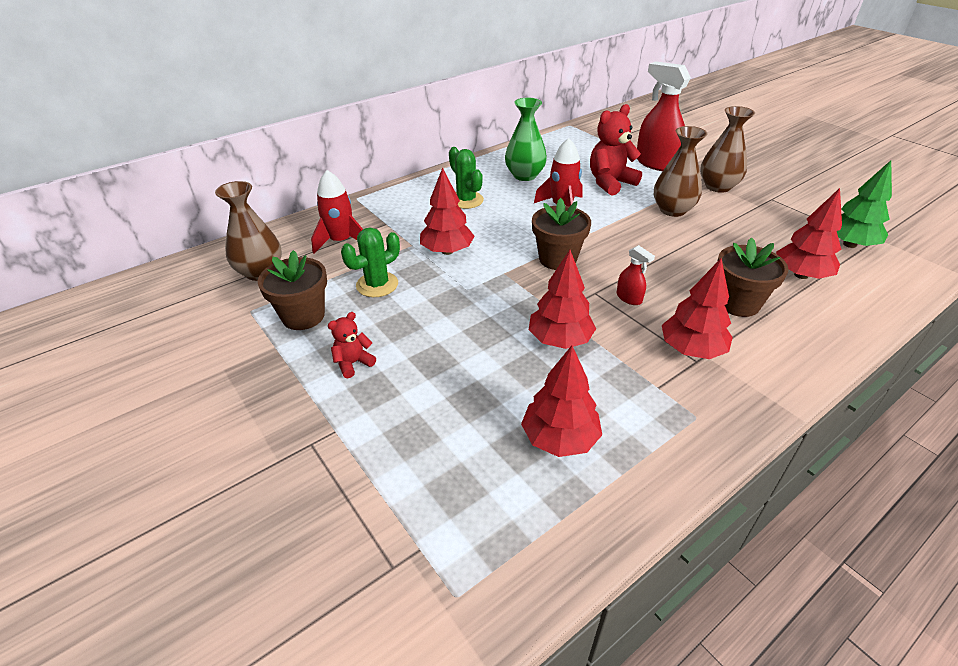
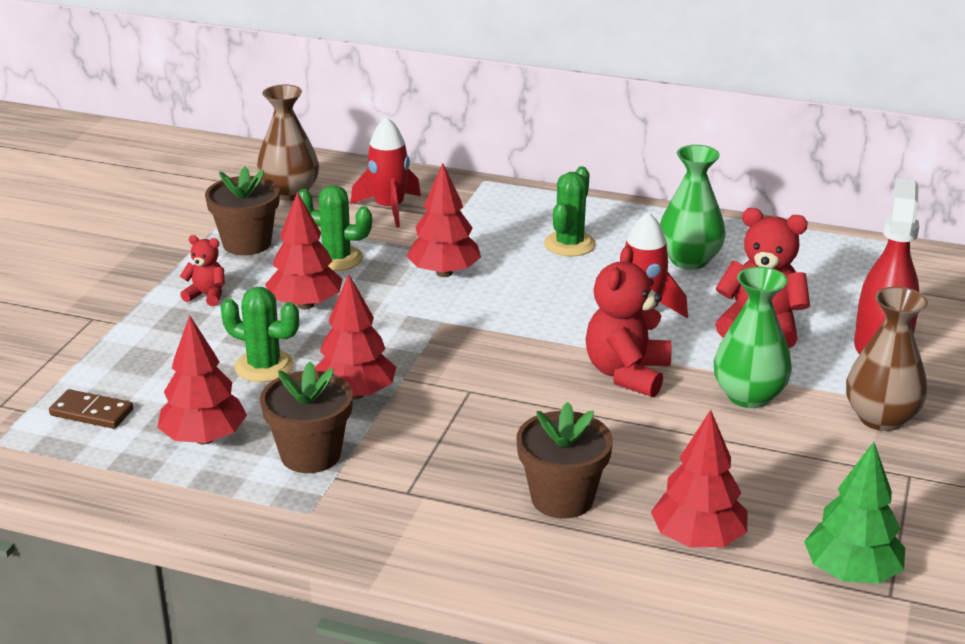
camera: 55 degrees right, 10 degrees down
brown flower pot [532,198,591,270] -> brown flower pot moved to [260,362,353,473]
red spray bottle [617,245,655,305] -> none
brown vase [654,126,708,217] -> green vase [714,267,792,408]
red tree [662,258,733,359] -> red tree moved to [265,192,342,309]
none -> brown domino [49,389,133,429]
none -> green cactus [221,287,299,382]
none -> red teddy bear [585,246,672,398]

